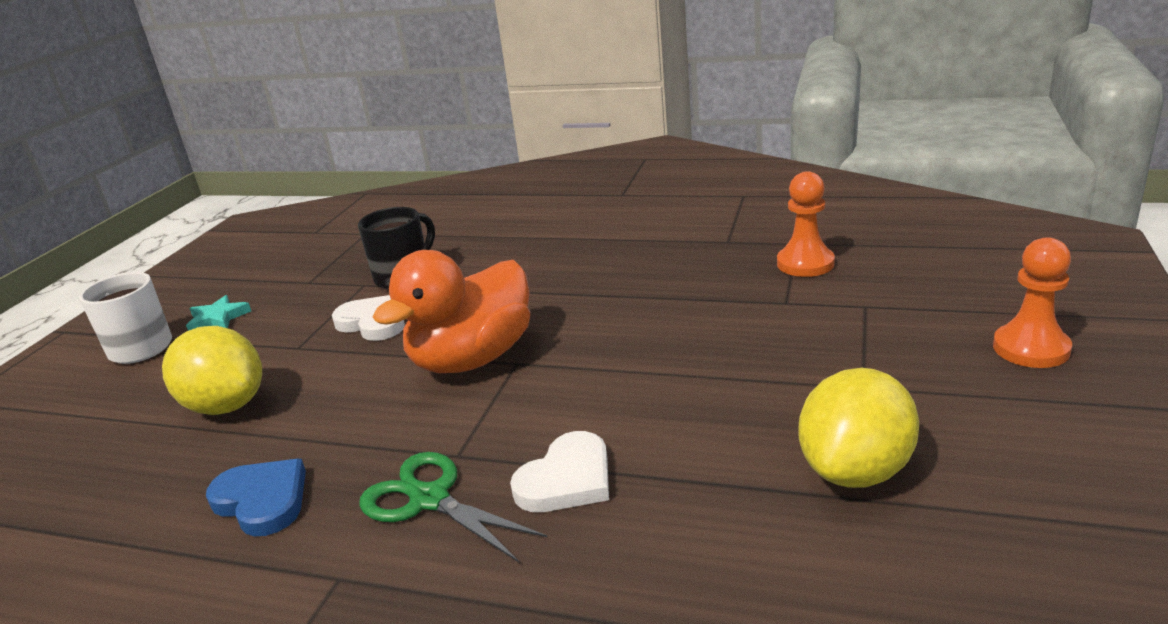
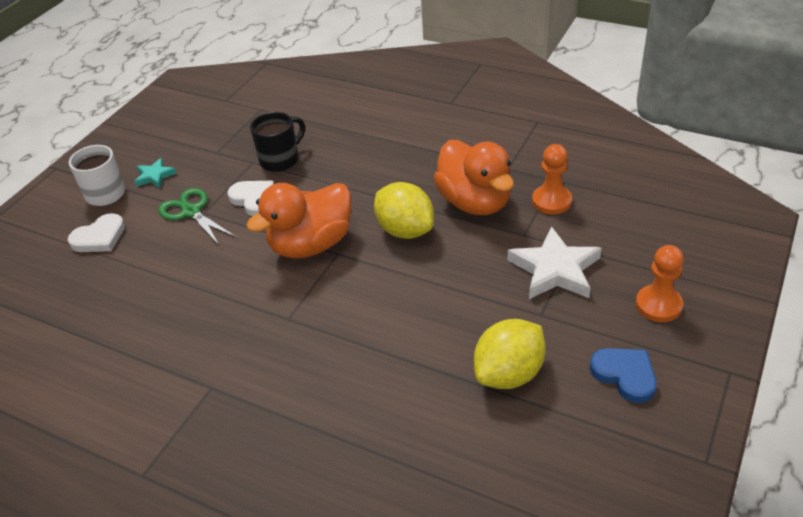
camera: 10 degrees right, 15 degrees up
yellow lemon [162,326,262,415] -> yellow lemon moved to [374,182,434,239]
blue heart [206,459,306,536] -> blue heart moved to [590,348,657,403]
green scissors [359,452,547,562] -> green scissors moved to [158,188,237,245]
white heart [510,431,609,512] -> white heart moved to [68,213,125,252]
none -> orange duck [433,140,514,215]
none -> white star [508,226,602,299]

